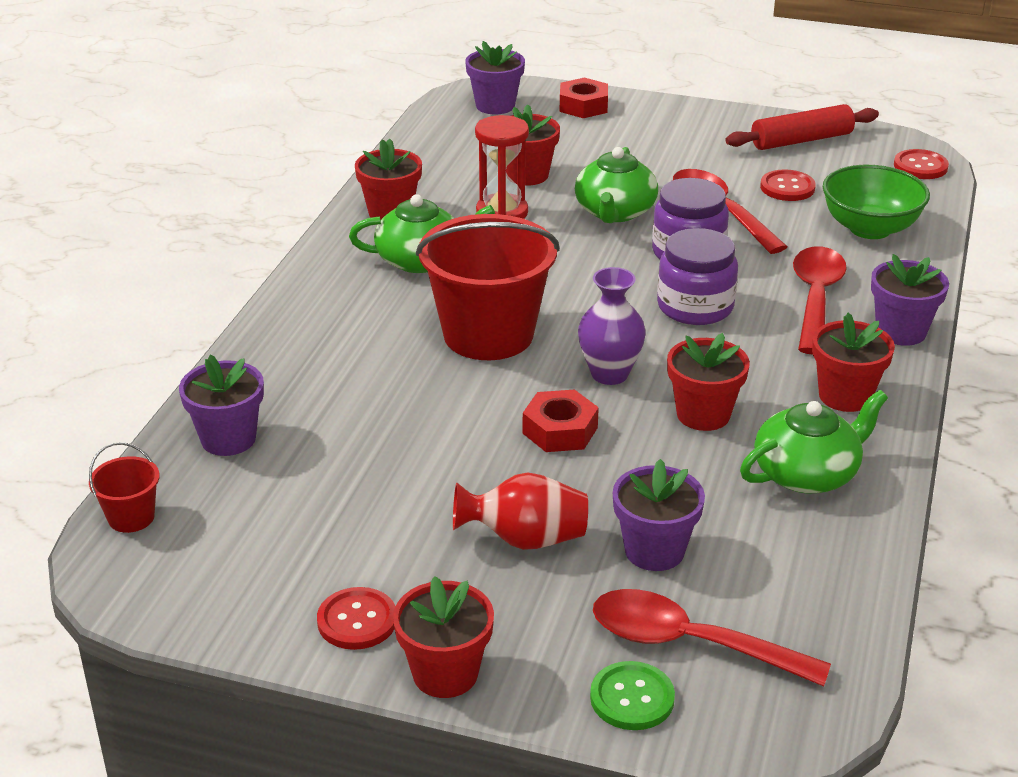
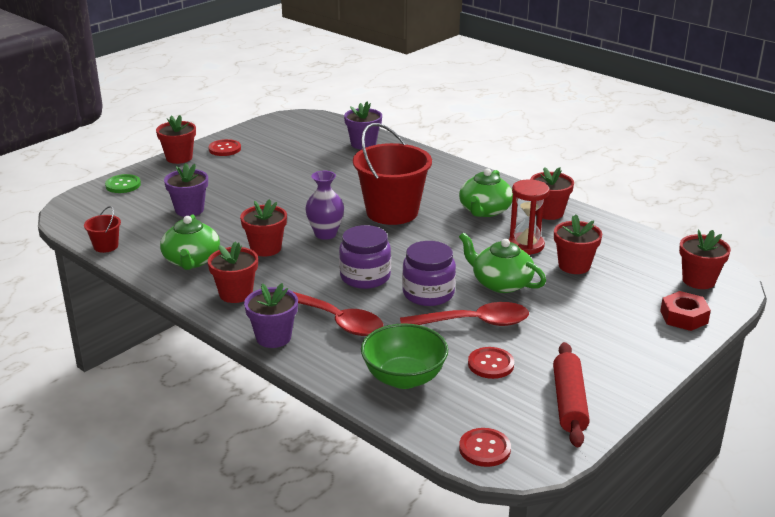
camera: 115 degrees right, 5 degrees down
red bucket [89,442,160,533] -> red bucket moved to [84,206,121,253]
red vase [453,472,588,550] -> none
purple flower pot [465,41,525,114] -> red flower pot [679,230,731,289]
red nut [523,389,599,452] -> none
red spoon [593,589,831,686] -> none

